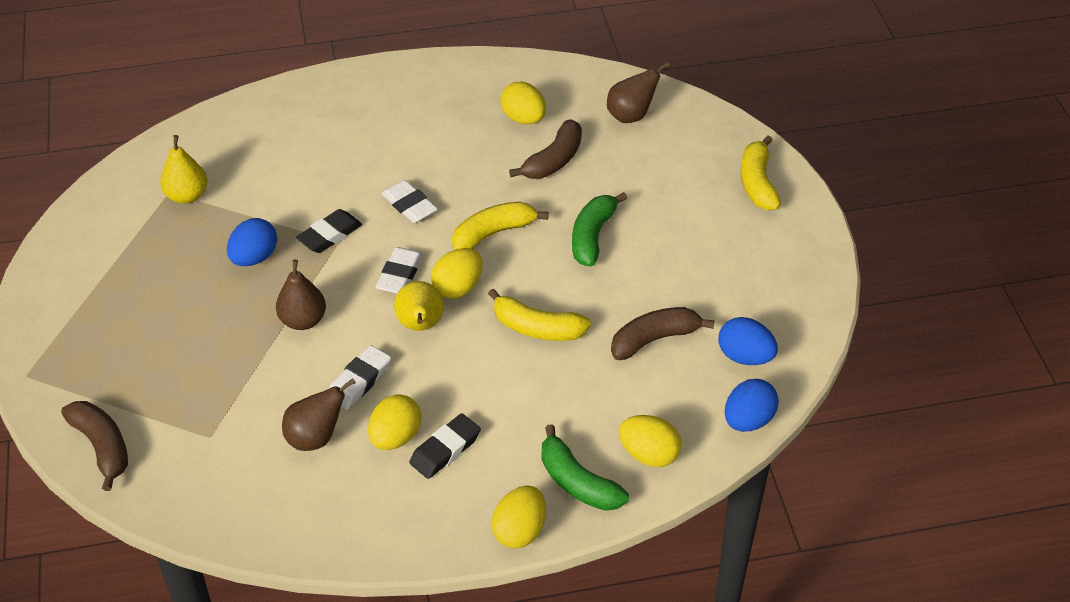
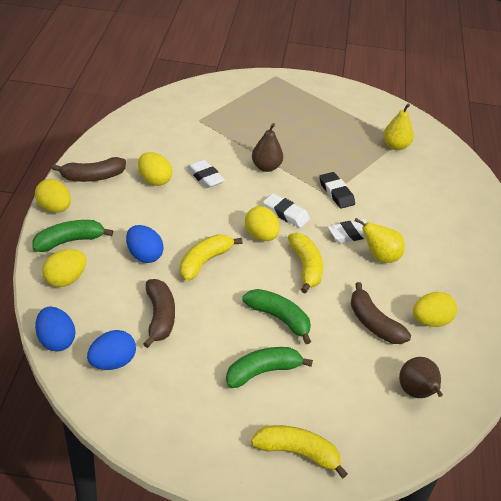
camera: 105 degrees right, 5 degrees down
brown banana [61,401,128,491] -> brown banana moved to [52,157,126,182]
blue egg [227,218,277,266] -> blue egg moved to [126,225,164,263]
brown pear [282,378,356,451] -> none
yellow pear [394,281,444,331] -> yellow pear moved to [355,218,405,263]
black eraser [409,413,481,479] -> none
none -> green banana [226,347,313,388]

